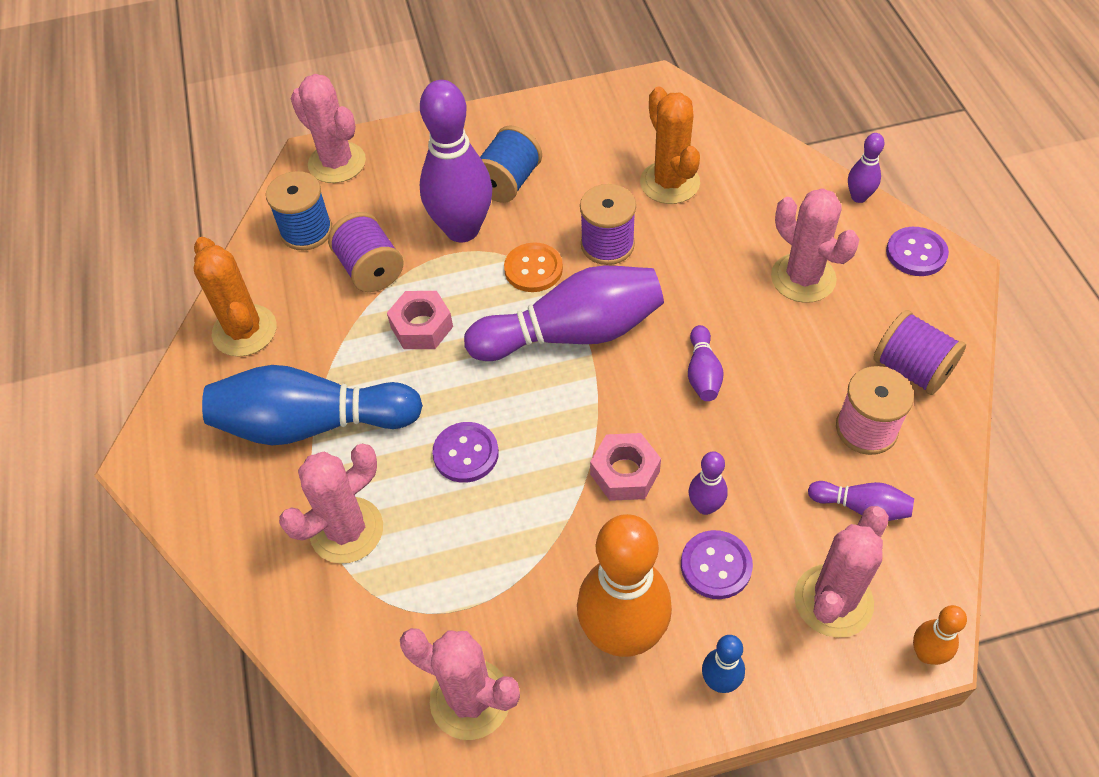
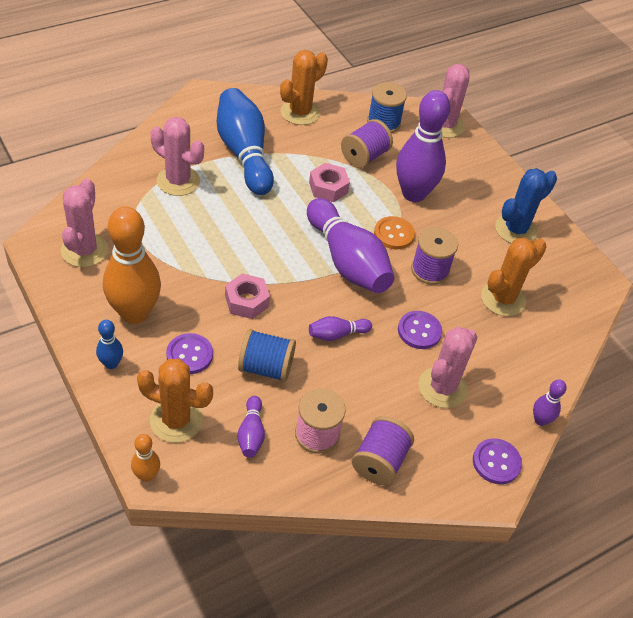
camera: 65 degrees right, 5 degrees down
purple button [432,422,499,483] -> purple button moved to [398,311,442,349]
blue spool [480,126,542,203] -> blue spool moved to [238,329,296,382]
purple bowling pin [689,451,727,515] -> none
pink cactus [794,506,889,638] -> orange cactus [137,359,213,443]
none -> blue cactus [495,168,557,244]

